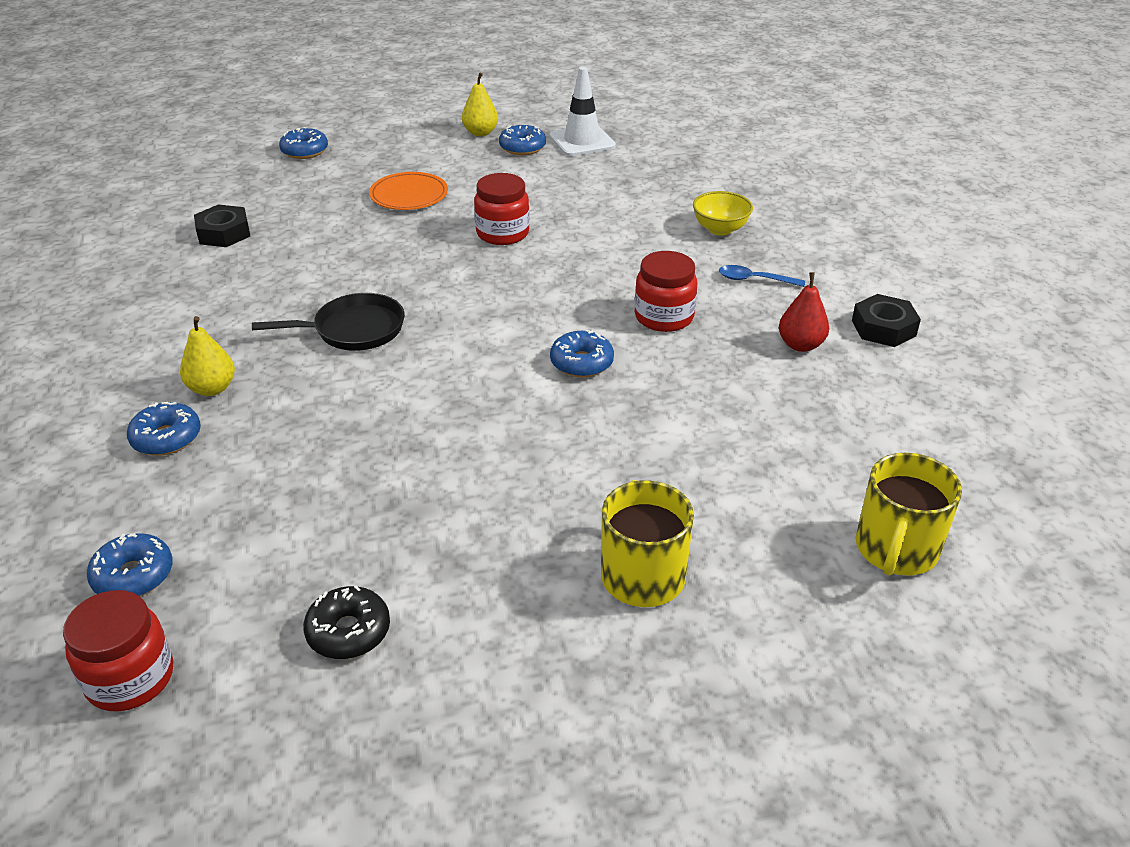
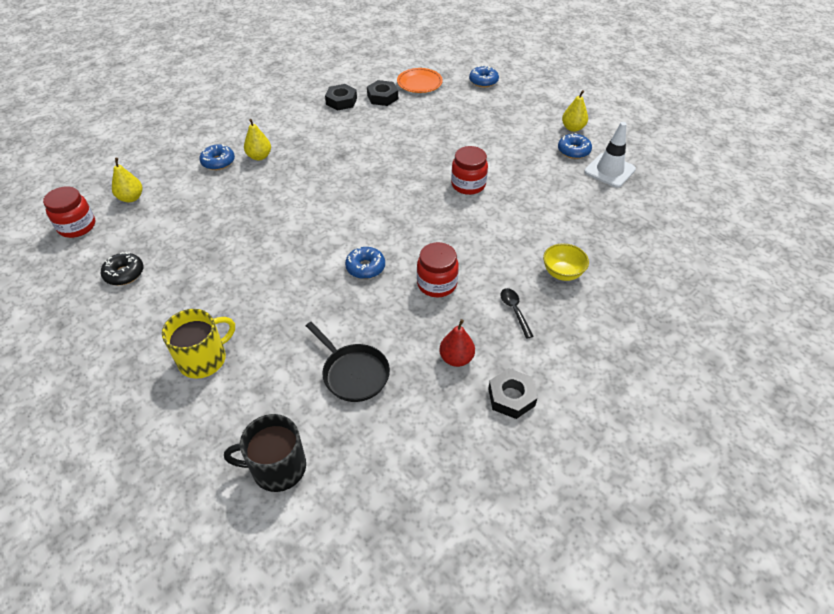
camera: 60 degrees right, 10 degrees up
blue donut [87,533,173,596] -> yellow pear [112,158,142,202]
black pan [252,293,405,351] -> black pan moved to [306,322,390,402]
orange plate [369,172,448,210] -> orange plate moved to [397,68,443,93]
blue spoon [719,265,805,287] -> black spoon [500,288,534,339]
yellow mug [856,453,962,576] -> black mug [224,414,306,492]
none -> black nut [325,84,357,110]

